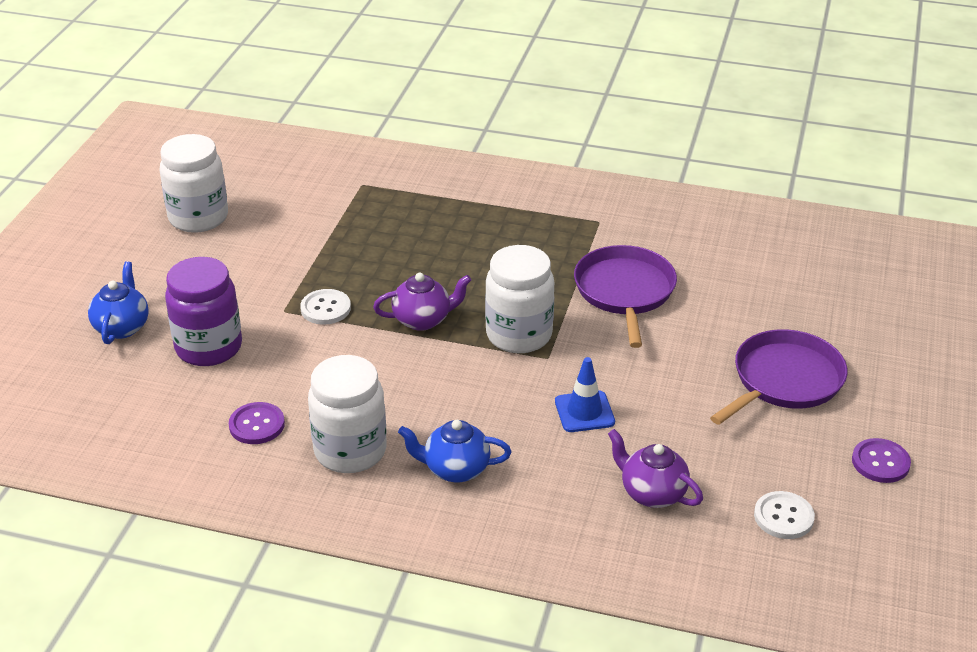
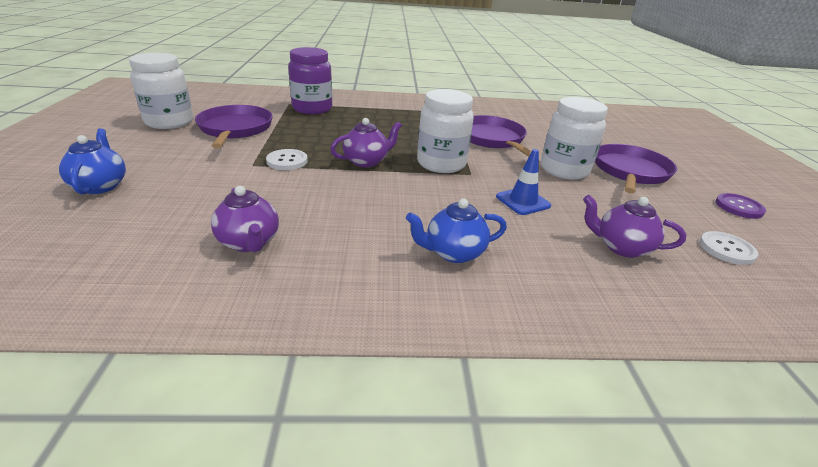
camera: 20 degrees left, 5 degrees down
purple jar [165,257,242,366] -> purple jar moved to [288,47,332,114]
purple button [229,402,285,444] -> purple teapot [211,186,279,252]
white jar [308,355,387,473] -> white jar moved to [541,97,608,180]
none -> purple pan [195,105,273,148]

